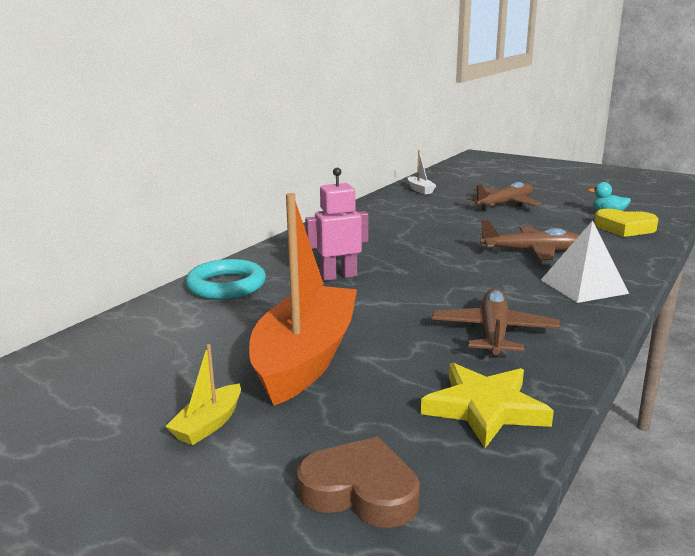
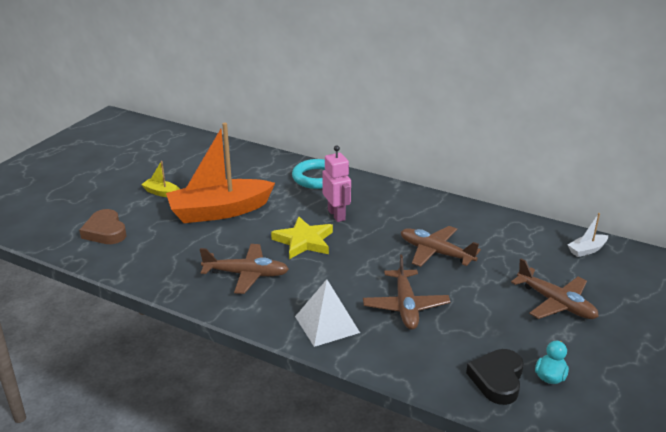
camera: 85 degrees right, 10 degrees up
orange boat [249,193,357,406] -> orange boat turned 150 degrees clockwise [166,123,275,223]
brown heart [297,437,420,528] -> brown heart turned 135 degrees clockwise [79,209,126,244]
yellow star [421,363,554,448] -> yellow star moved to [271,216,333,259]
yellow heart [594,209,658,237] -> black heart [466,349,524,405]
none -> brown plane [401,226,481,267]

